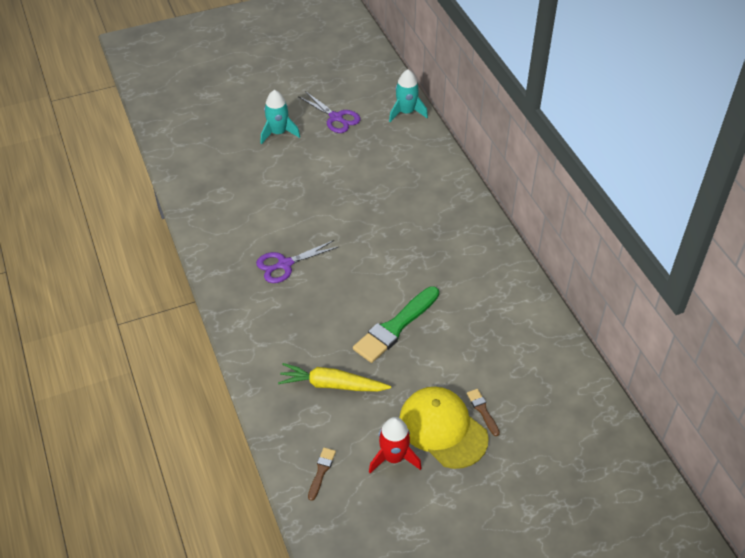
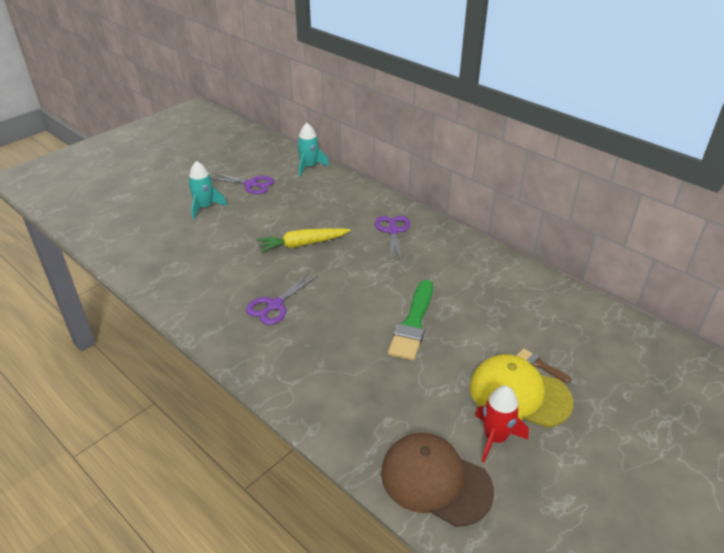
camera: 25 degrees left, 10 degrees down
yellow carrot [278,363,391,392] -> yellow carrot moved to [257,228,351,252]
brown brush [308,448,336,501] -> brown cap [381,433,494,527]
none -> purple scissors [375,216,410,261]

